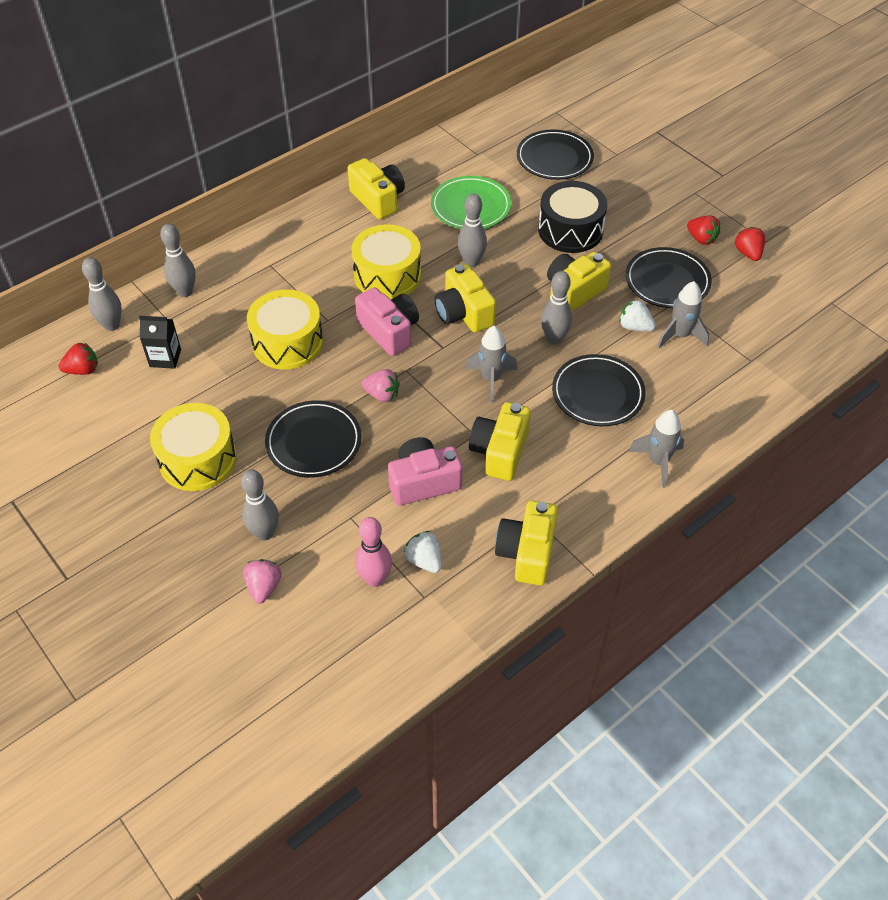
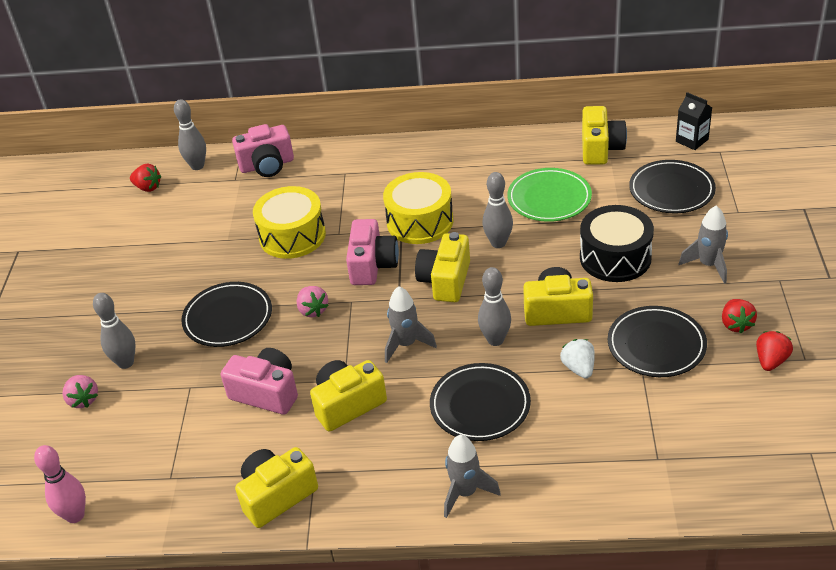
camera: 45 degrees right, 10 degrees down
black carton [139,316,181,369] -> black carton moved to [676,92,712,150]
yellow drum [150,403,237,491] -> none
grey bowling pin [160,224,196,297] -> pink camera [232,124,294,177]
pink strawberry [243,559,281,604] -> pink strawberry turned 105 degrees clockwise [62,375,98,408]
yellow camera [347,158,405,219] -> yellow camera moved to [582,106,627,165]
pink bowling pin [355,517,392,587] -> pink bowling pin moved to [34,445,86,523]
white strawberry [404,531,442,573] -> none
grey rocket [657,281,709,348] -> grey rocket moved to [679,206,728,284]

